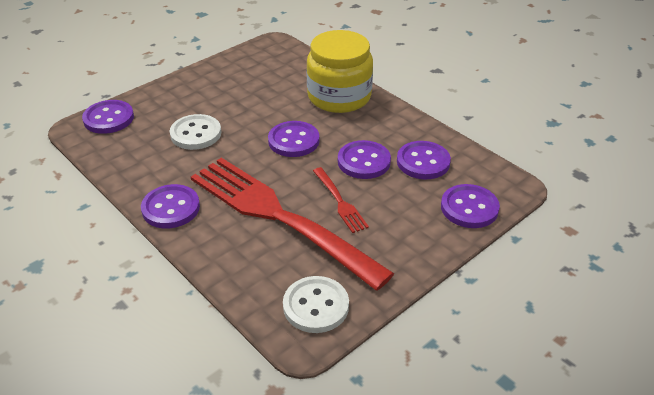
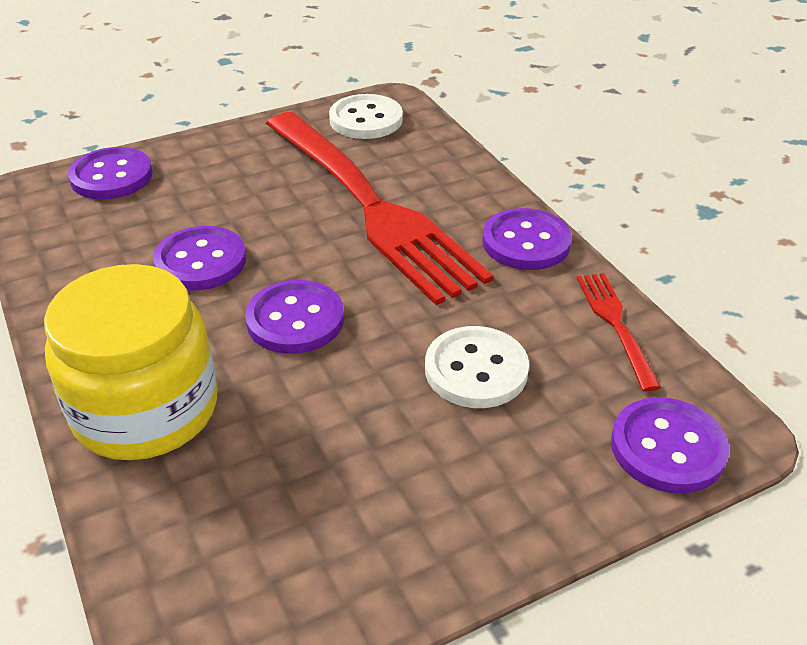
camera: 165 degrees left, 0 degrees up
red fork [313,167,369,233] -> red fork moved to [577,273,661,391]
purple button [397,141,451,179] -> none

